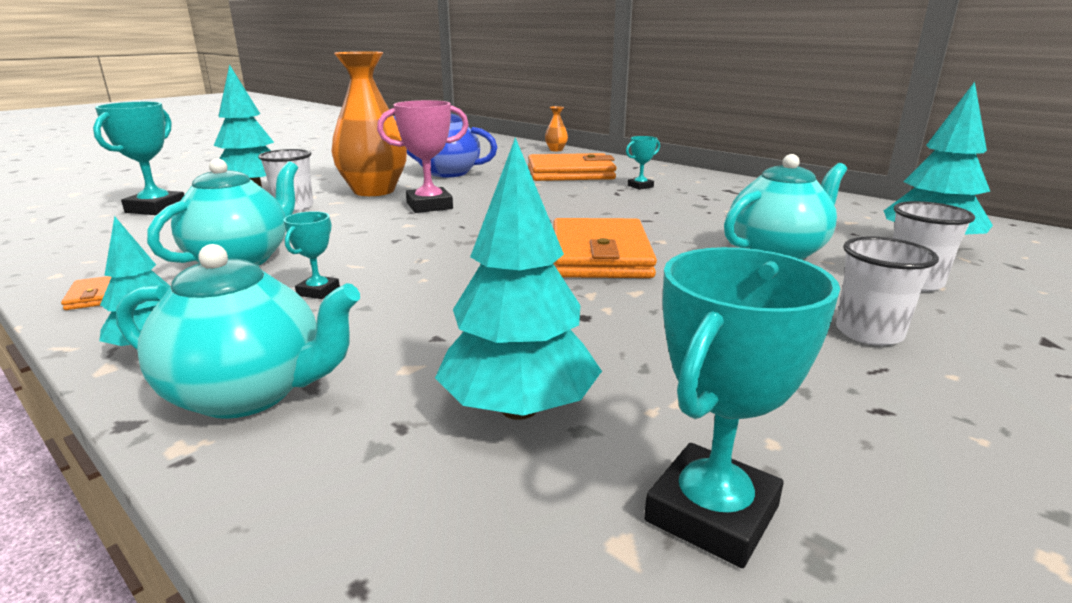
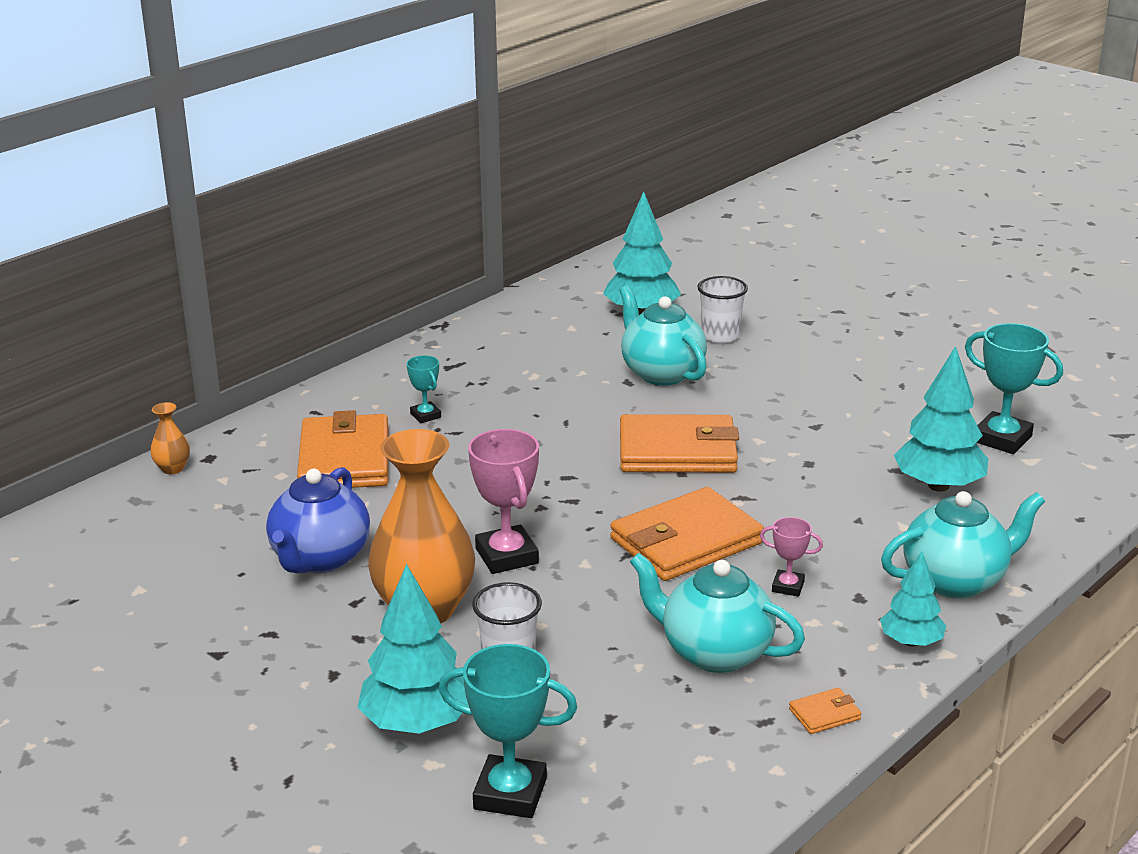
camera: 90 degrees left, 5 degrees up
turquoise teapot [116,244,360,419] -> turquoise teapot turned 60 degrees clockwise [881,491,1045,599]
turquoise trophy [284,211,340,299] -> pink trophy [760,517,823,597]
white cup [836,236,939,346] -> none
none -> orange wallet [610,487,764,581]

